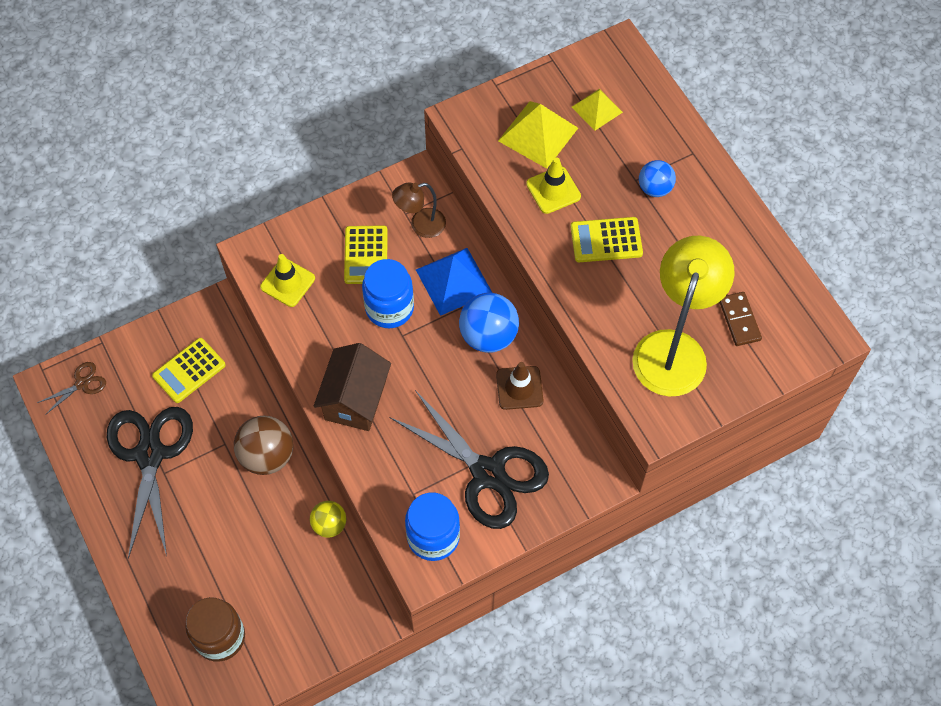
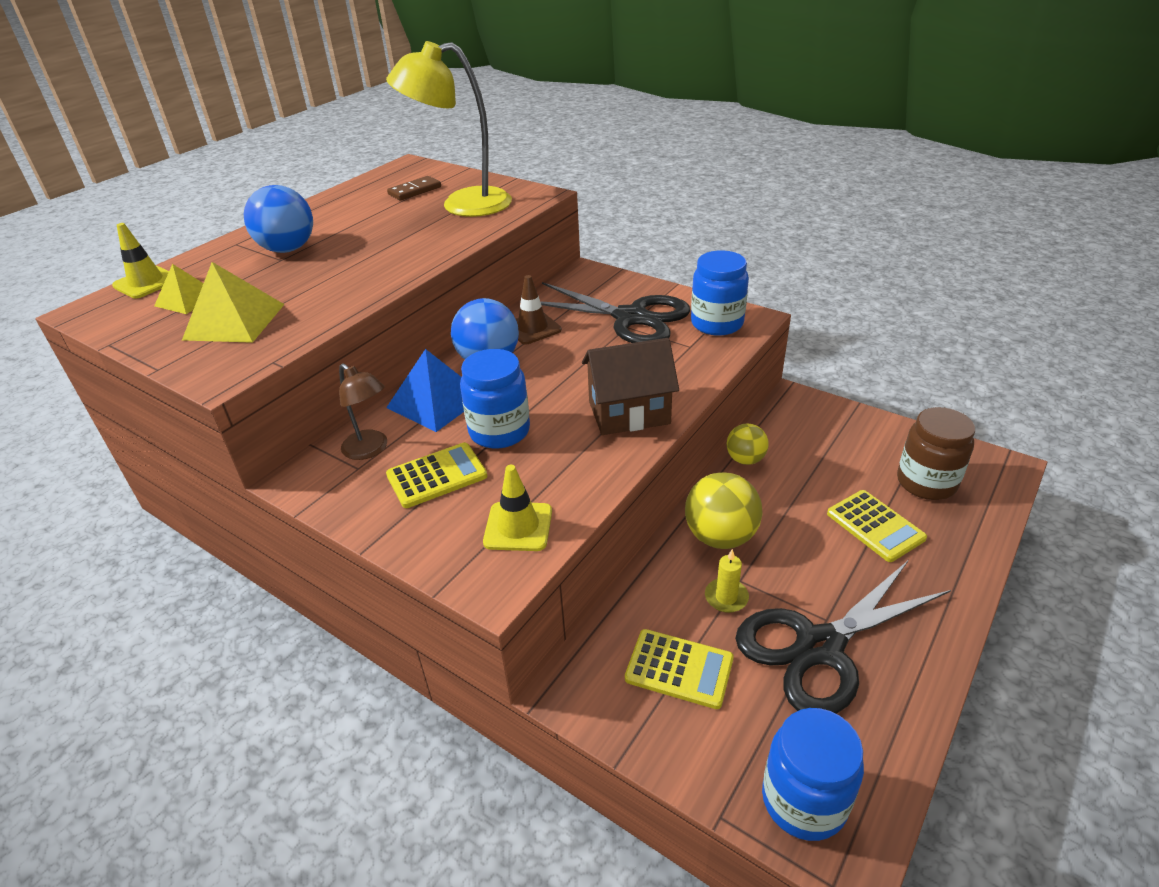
camera: 115 degrees left, 25 degrees down
brown scissors [37,362,106,415] -> blue jar [762,708,864,841]
brown ball [234,416,293,475] -> yellow ball [685,472,763,549]
black scissors [389,390,549,529] -> black scissors turned 105 degrees clockwise [540,282,690,343]
yellow traffic cone [526,157,581,214] -> yellow traffic cone moved to [112,223,169,299]
yellow calculator [570,217,643,262] -> yellow calculator moved to [827,490,927,562]
blue ball [639,160,676,197] -> blue ball [244,185,313,253], size x1.64
none -> yellow candle [705,549,749,613]

